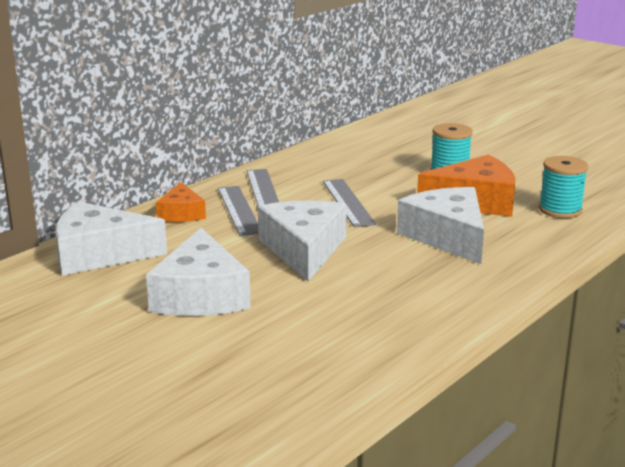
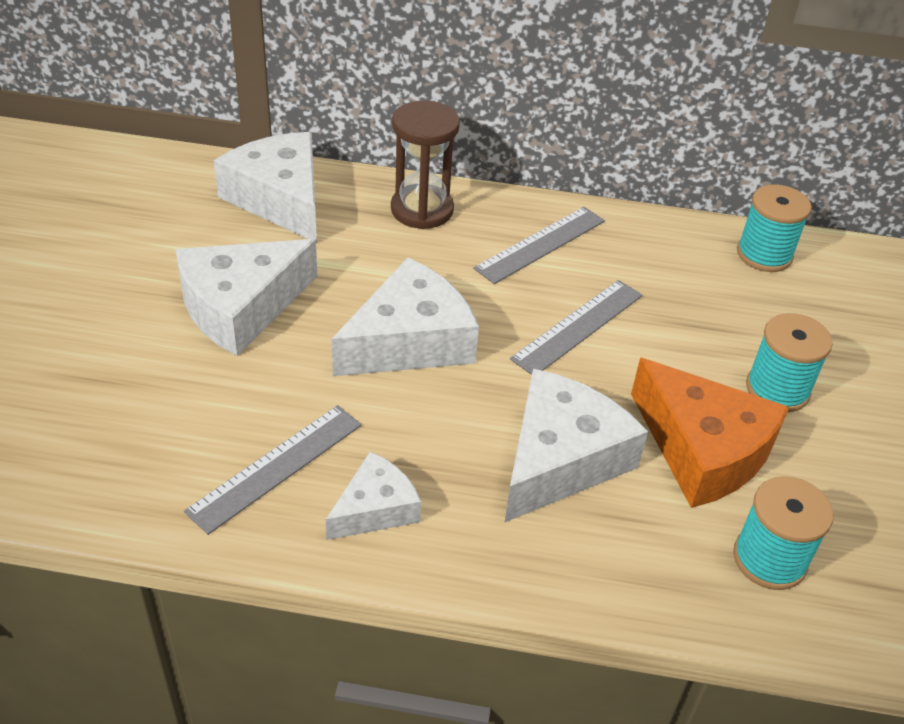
camera: 55 degrees right, 20 degrees up
orange cheese [156,182,206,222] -> brown hourglass [391,101,460,229]
grey ruler [218,186,258,236] -> grey ruler moved to [184,405,362,535]
none -> white cheese [326,451,421,540]
none -> turquoise spool [737,185,812,272]

